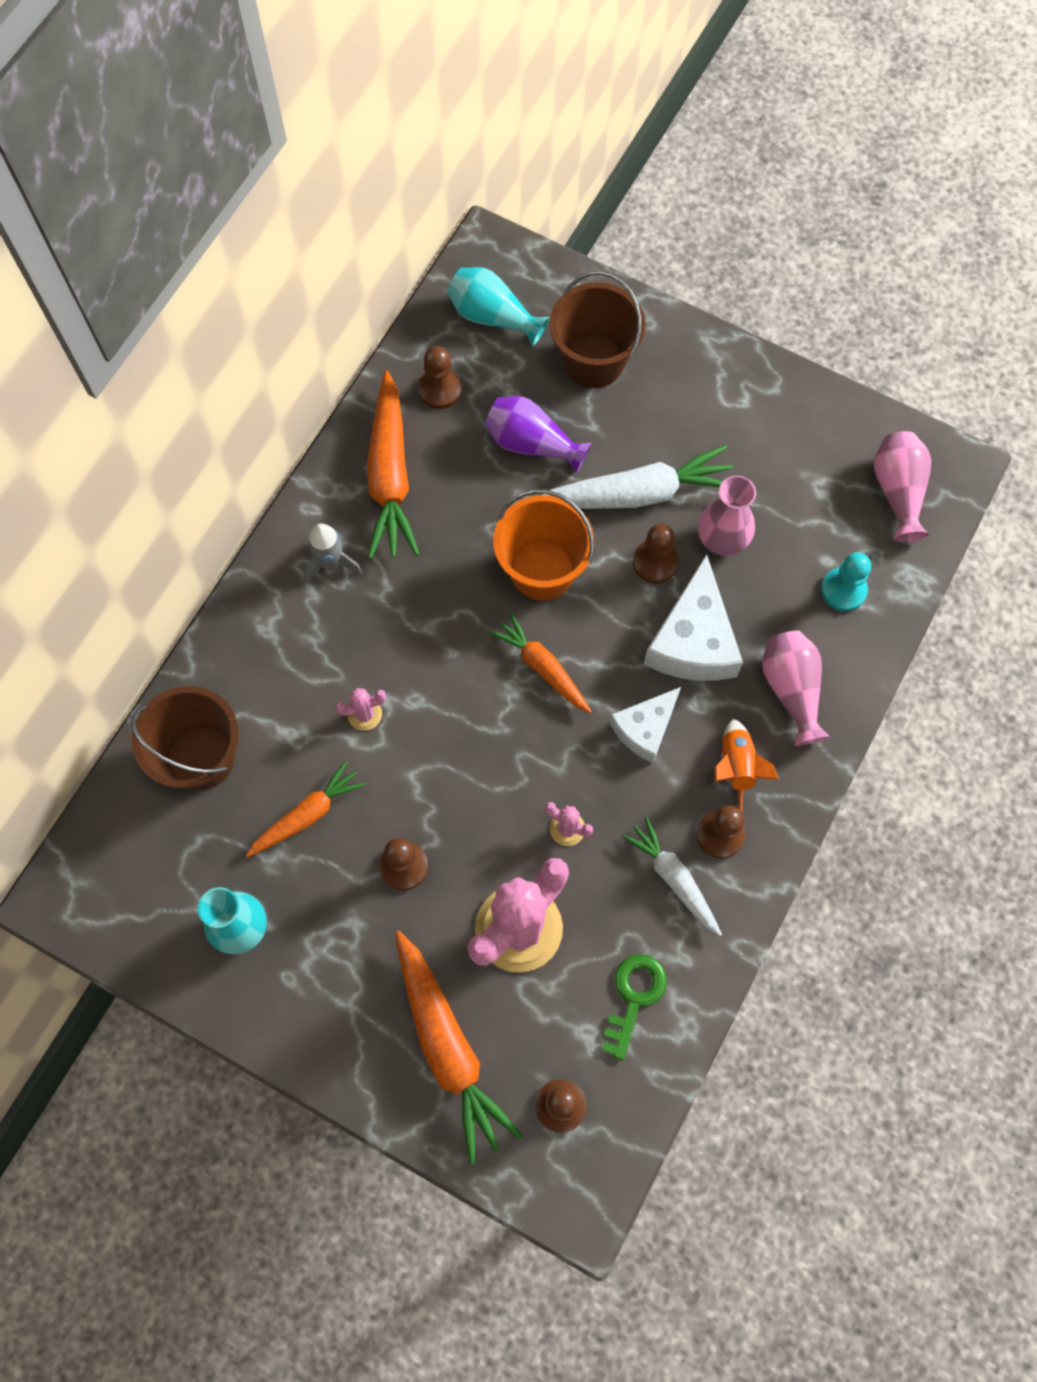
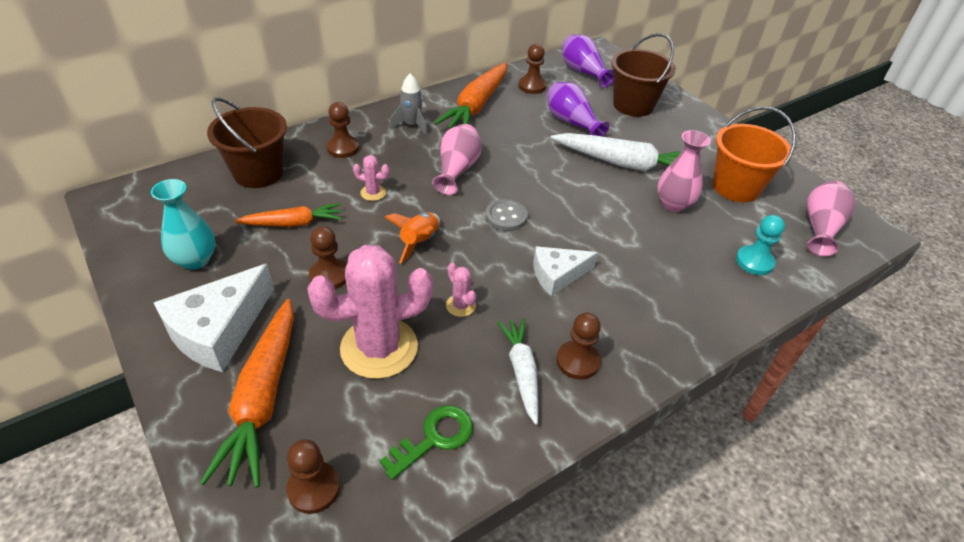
camera: 25 degrees right, 25 degrees down
turquoise vase [447,267,549,346] -> purple vase [562,35,613,88]
orange carrot [489,613,592,713] -> grey button [486,199,528,231]
orange bucket [493,489,595,600] -> orange bucket moved to [713,106,796,202]
brown pawn [633,524,679,583] -> brown pawn moved to [326,102,359,158]
white cheese [644,554,743,681] -> white cheese moved to [154,264,274,372]
orange rocket [715,719,779,812] -> orange rocket moved to [384,213,440,263]
pink vase [762,630,830,746] -> pink vase moved to [432,124,482,195]

